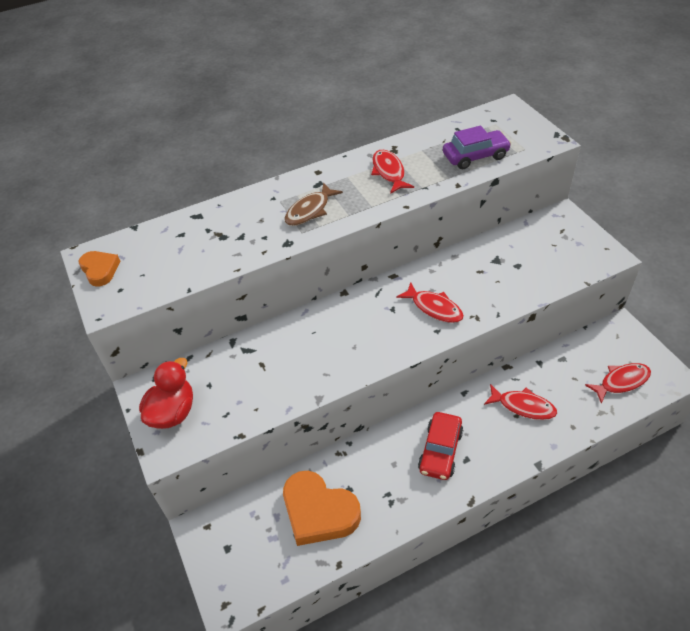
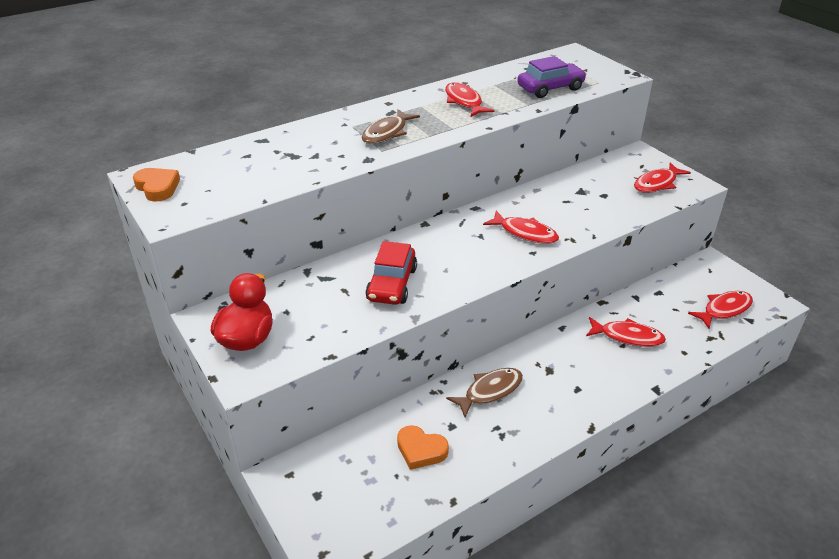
camera: 10 degrees left, 10 degrees down
orange heart [283,471,361,546] -> orange heart [397,425,449,470], size x0.55
red car [418,412,463,480] -> red car moved to [366,241,417,305]
none -> brown fish [446,368,523,417]
none -> red fish [634,162,691,193]

